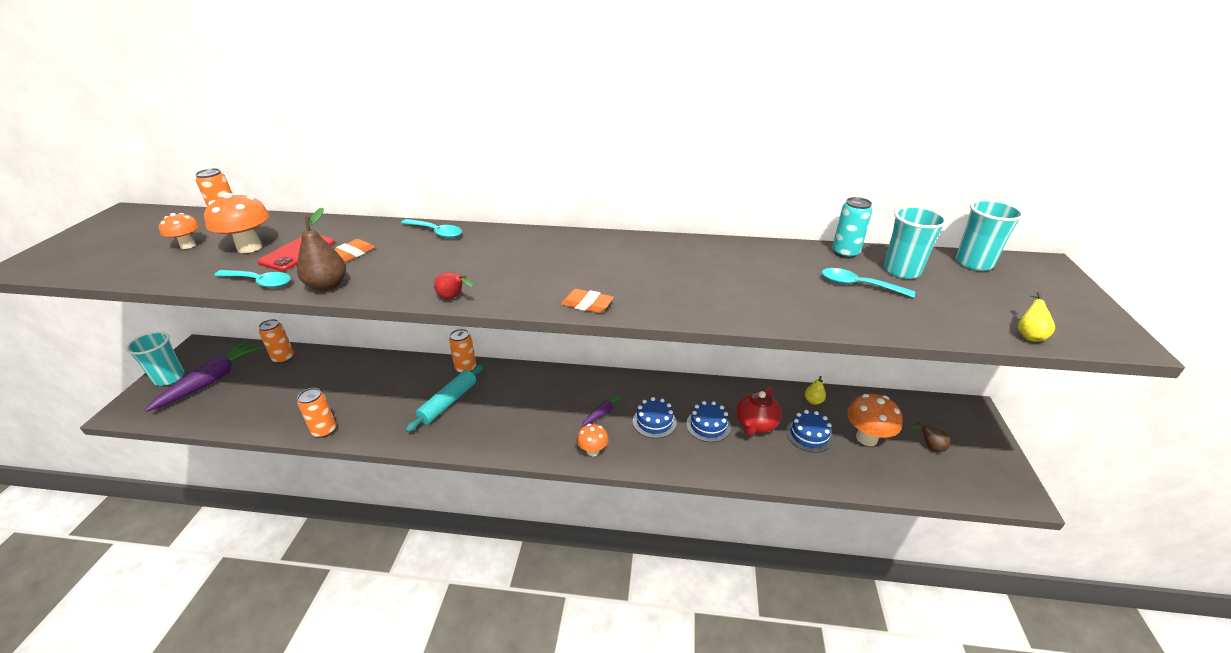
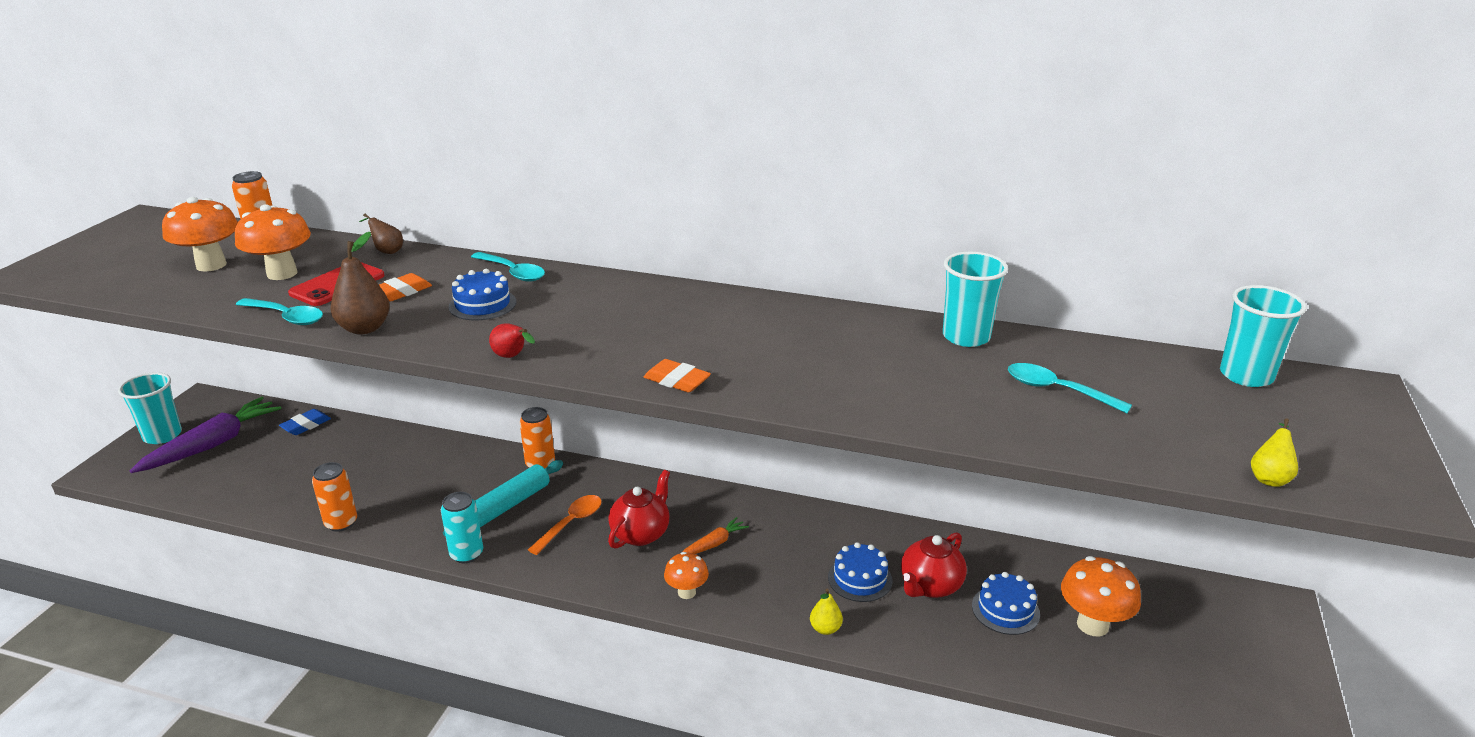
camera: 10 degrees right, 5 degrees down
orange mushroom [159,213,199,249] -> orange mushroom [162,197,238,272], size x1.64
orange can [259,319,294,364] -> blue eraser [279,409,331,435]
purple carrot [582,392,625,427] -> orange carrot [683,517,749,554]
blue cake [633,397,677,438] -> blue cake moved to [449,269,516,321]
yellow pear [805,376,826,405] -> yellow pear moved to [810,589,843,635]
turquoise can [832,197,872,258] -> turquoise can moved to [441,492,483,563]
turquoise cup [884,206,947,279] -> turquoise cup moved to [943,251,1008,347]
brown pear [909,423,950,452] -> brown pear moved to [359,213,403,254]
none -> orange spoon [528,495,602,555]
none -> red teapot [608,470,670,549]

